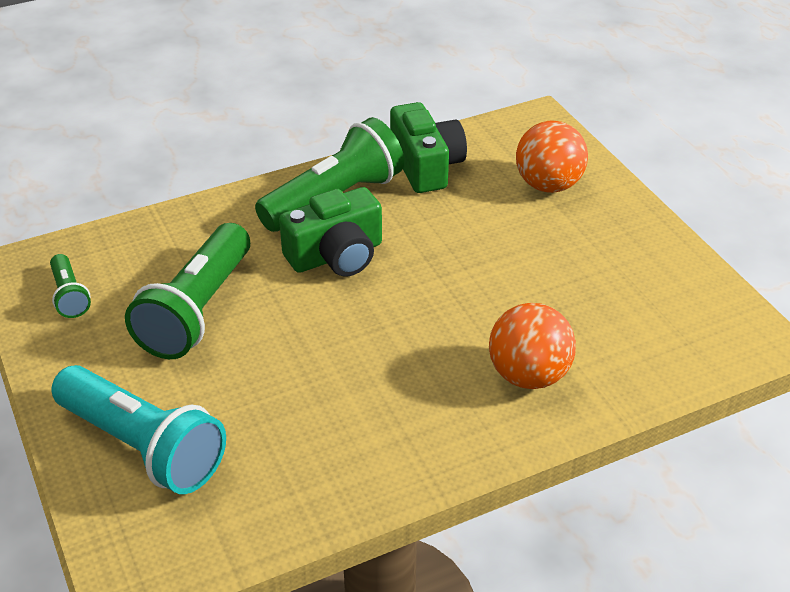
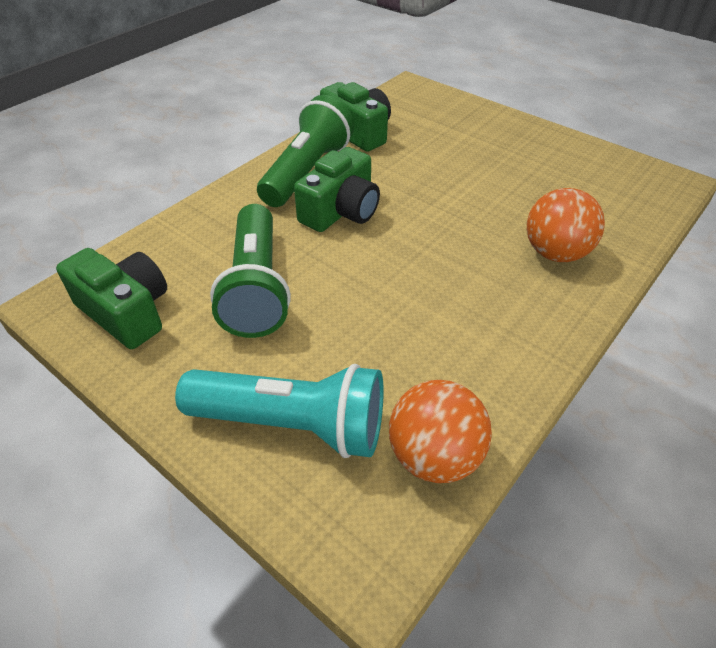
camera: 25 degrees left, 5 degrees up
green flashlight [50,254,91,318] -> green camera [56,248,167,349]
orange ball [516,120,588,193] -> orange ball moved to [389,380,492,483]

